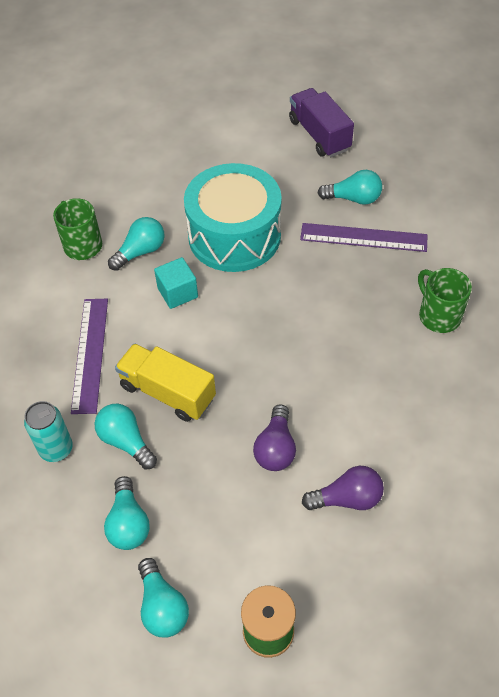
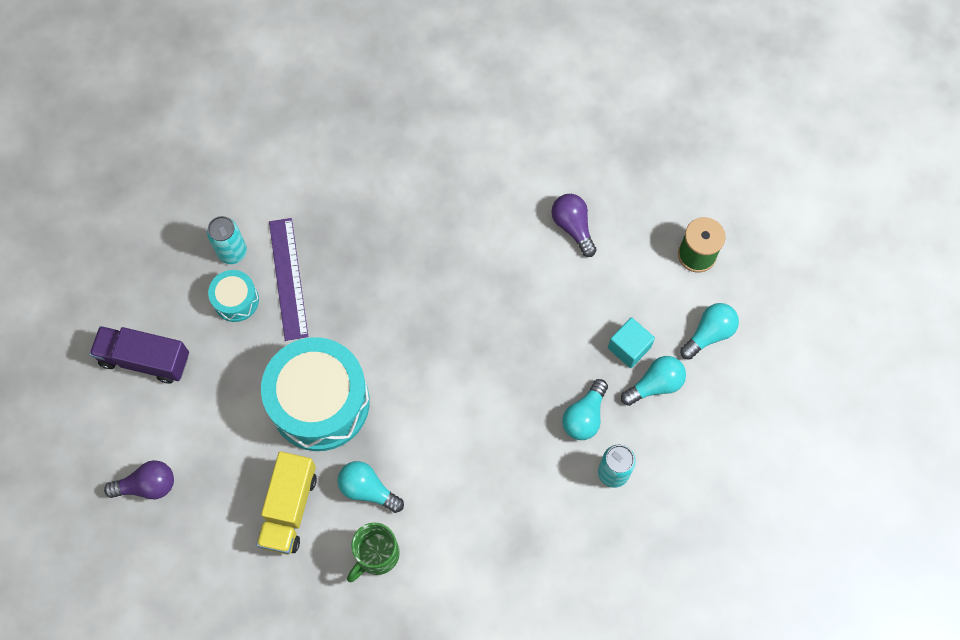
camera: 110 degrees left, 15 degrees up
purple ruler [71,299,108,414] -> none
yellow truck [115,343,216,422] -> yellow truck moved to [256,451,317,555]
turquoise cube [154,257,198,309] -> turquoise cube moved to [608,317,655,368]
purple light bulb [253,405,296,471] -> purple light bulb moved to [104,460,174,499]
purple truck [289,88,354,157] -> purple truck turned 60 degrees clockwise [89,326,189,383]
turquoise light bulb [318,170,382,205] -> turquoise drum [208,270,259,322]
green mug [418,268,472,333] -> none
none -> turquoise can [207,216,247,264]

